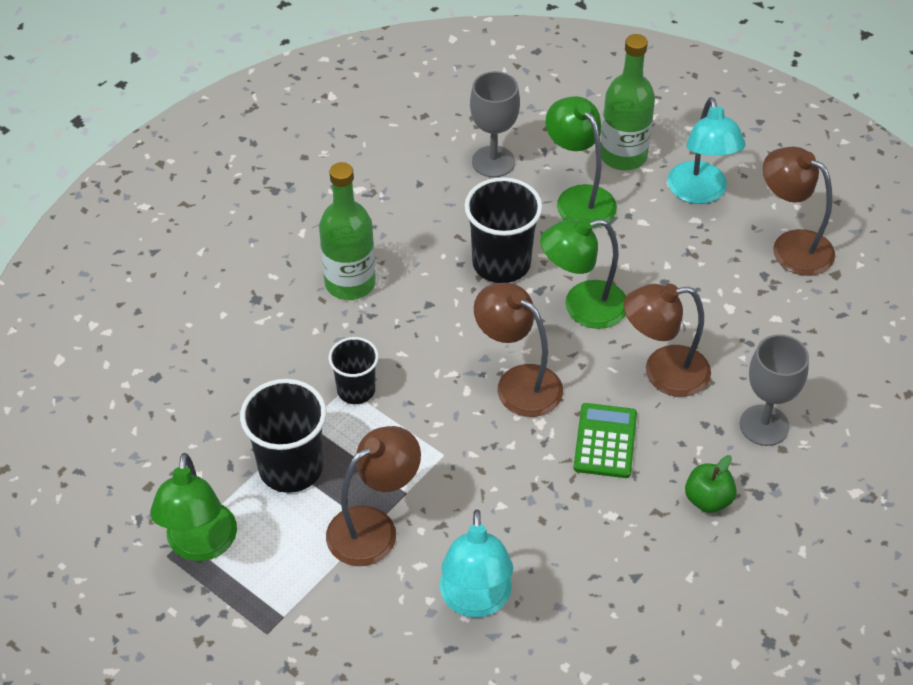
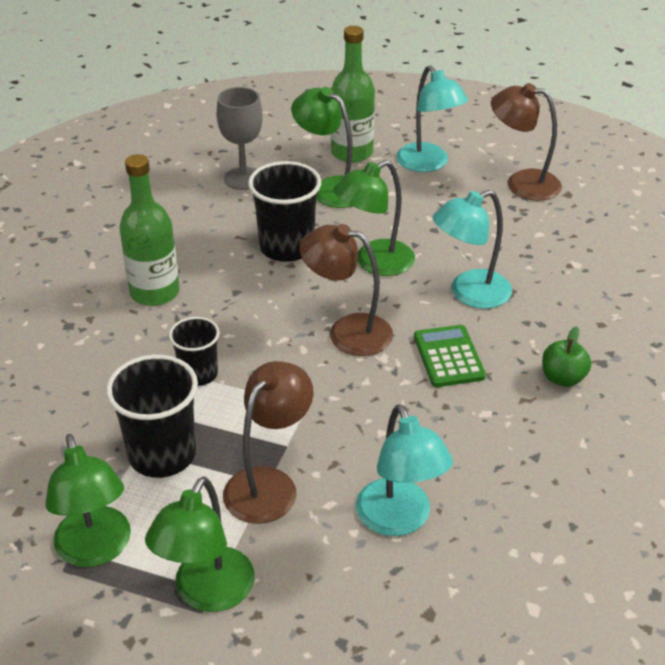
camera: 20 degrees left, 10 degrees down
brown lamp [623,284,711,397] -> turquoise lamp [433,190,512,309]
grey goblet [740,334,809,446] -> none
none -> green lamp [145,477,255,612]

